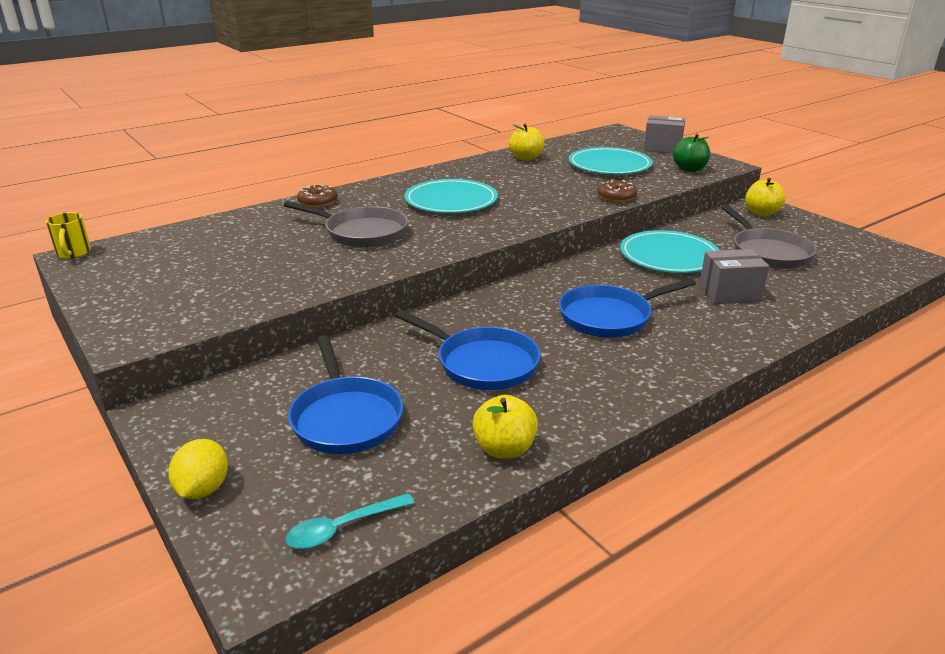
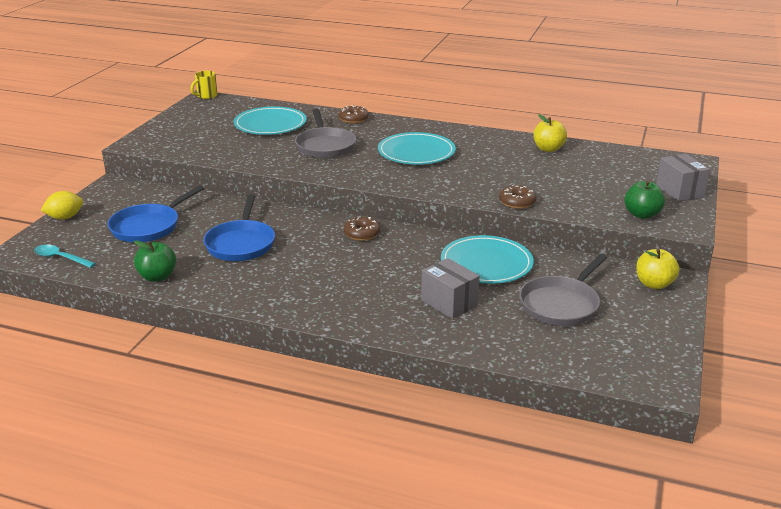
camera: 55 degrees right, 0 degrees up
yellow apple [472,395,538,459] -> green apple [134,240,176,282]
blue pan [559,278,696,338] -> none
turquoise plate [569,147,653,174] -> turquoise plate moved to [234,106,307,135]
none -> brown donut [344,216,380,241]

